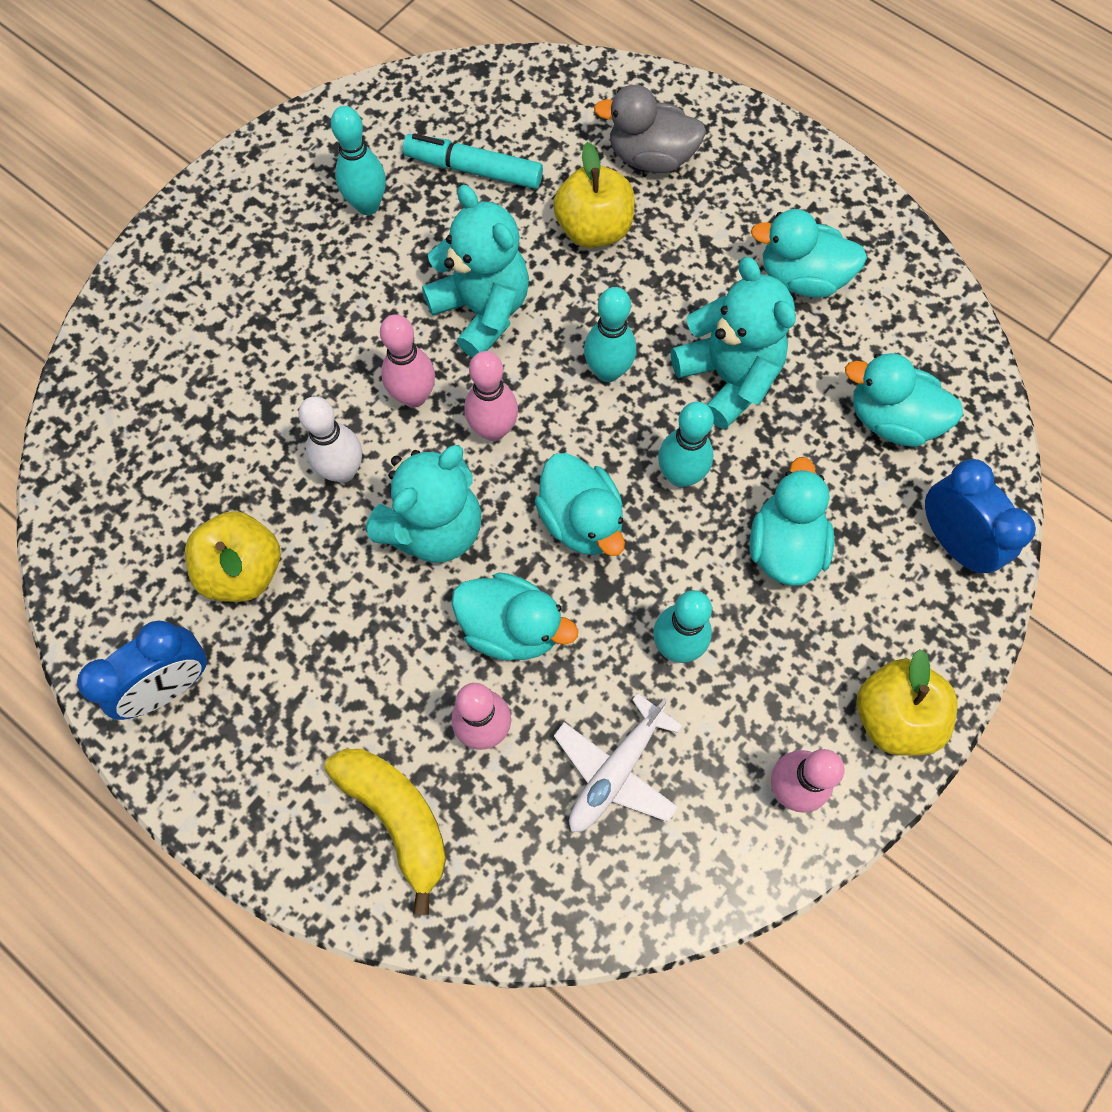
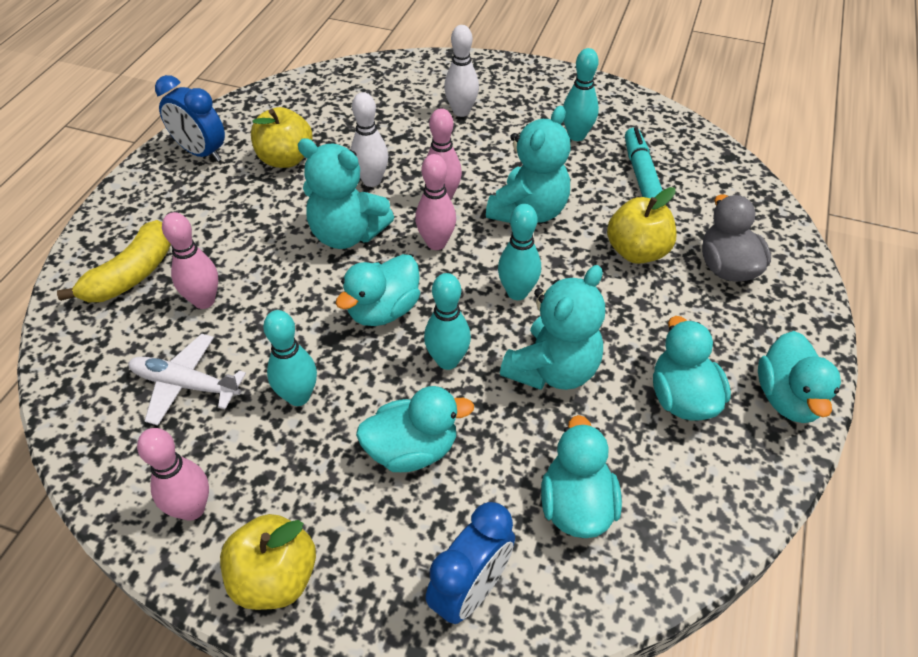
camera: 70 degrees right, 20 degrees down
turquoise duck [452,572,578,661] -> turquoise duck moved to [758,331,841,423]
none -> white bowling pin [444,25,479,117]

